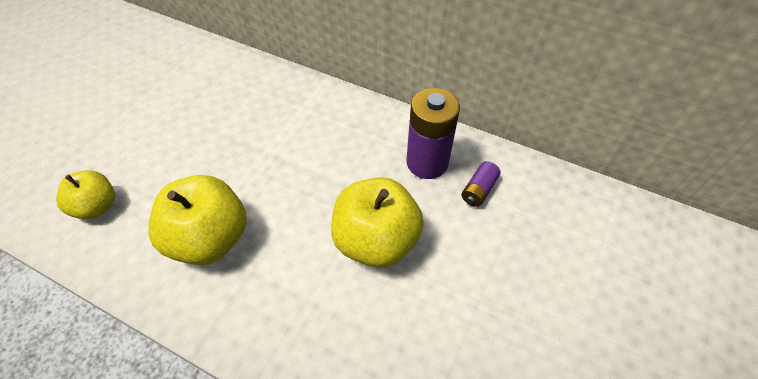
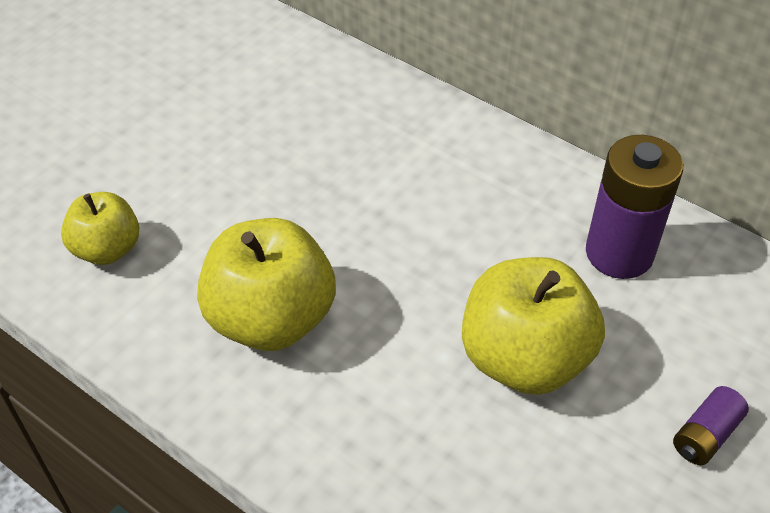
camera: 10 degrees right, 5 degrees down
purple battery [461,161,501,207] -> purple battery moved to [673,386,749,465]

